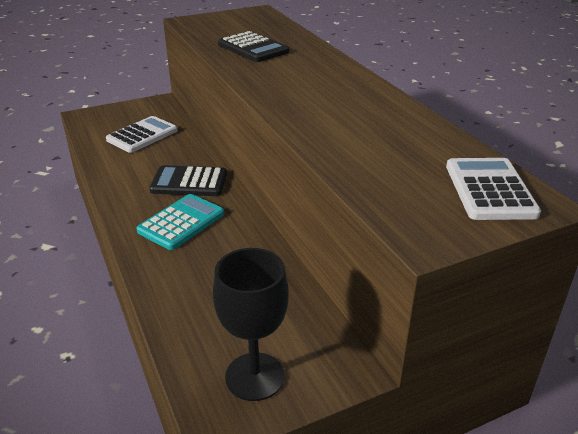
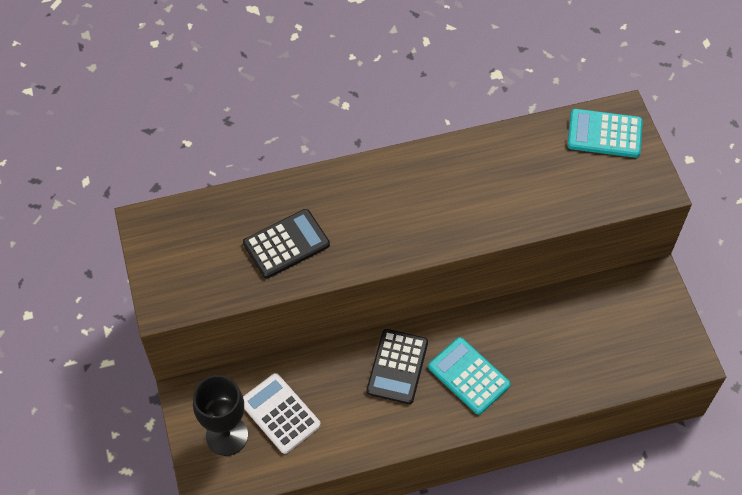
camera: 80 degrees left, 25 degrees up
black goblet [213,248,289,401] -> black goblet moved to [193,375,248,456]
white calculator [446,158,541,220] -> turquoise calculator [568,109,643,158]

